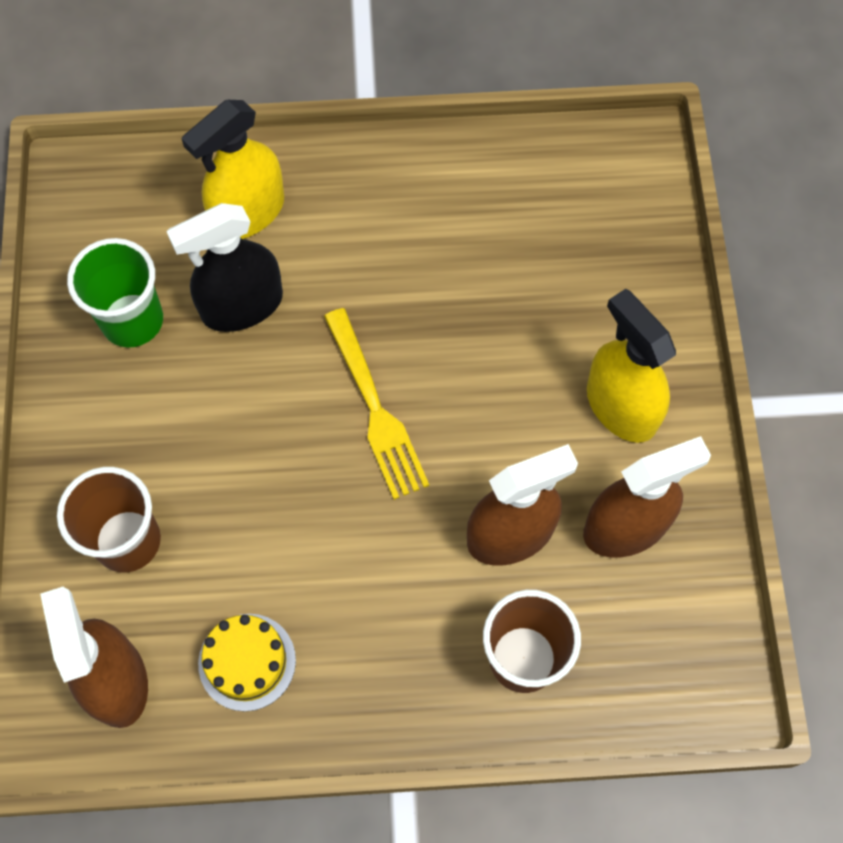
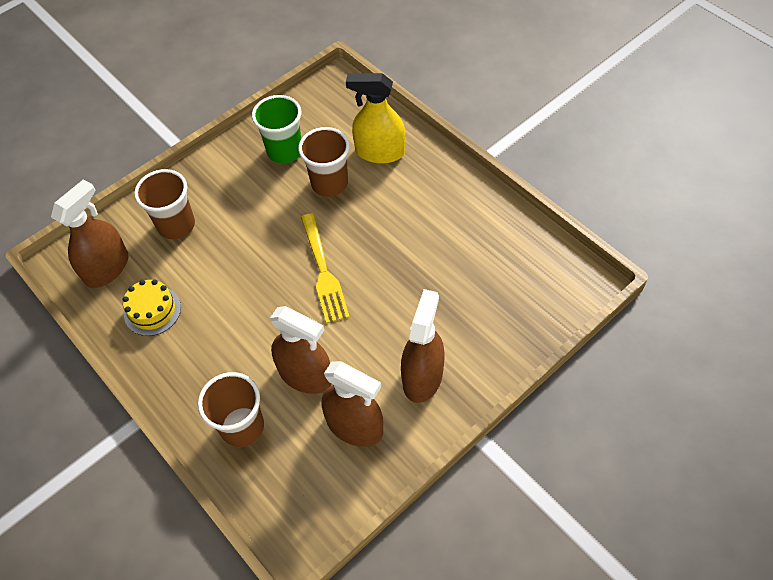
camera: 55 degrees right, 10 degrees down
black spray bottle [166,203,283,332] -> brown cup [298,127,350,197]
yellow fork [324,308,429,500] -> yellow fork turned 45 degrees counterclockwise [301,213,350,324]
yellow spray bottle [587,289,676,443] -> brown spray bottle [401,289,445,403]

